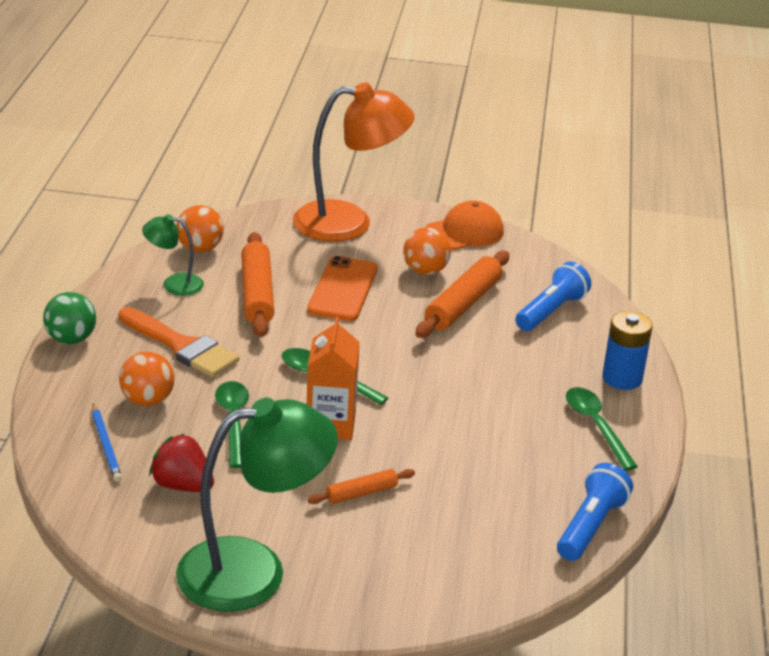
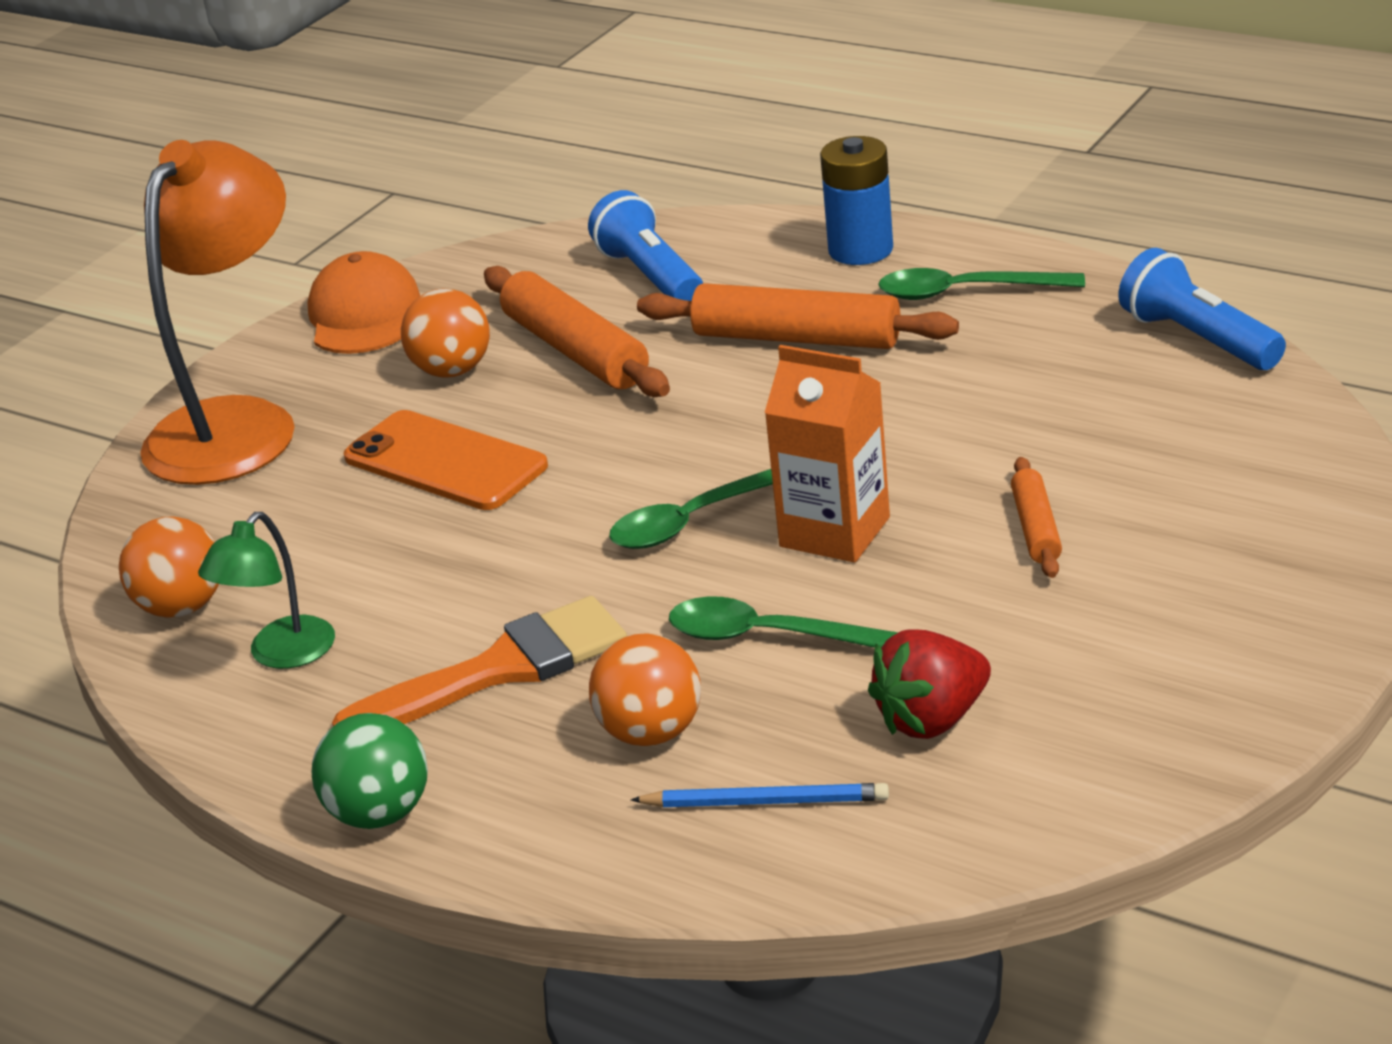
camera: 60 degrees left, 0 degrees up
green lamp [176,397,338,612] -> none
orange rolling pin [241,232,274,337] -> orange rolling pin moved to [637,283,959,349]

